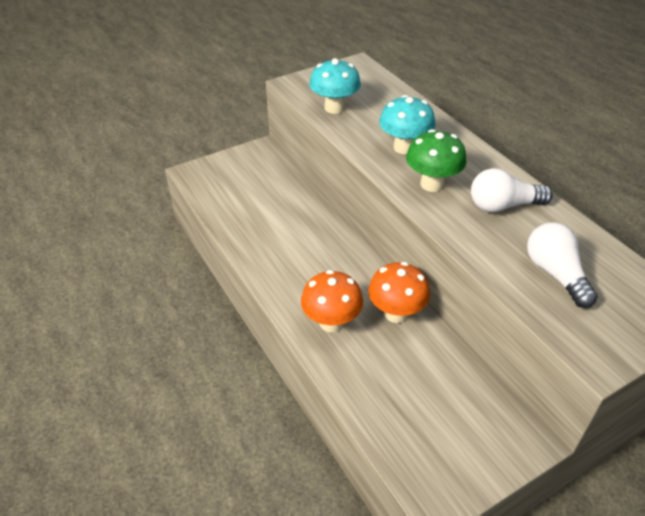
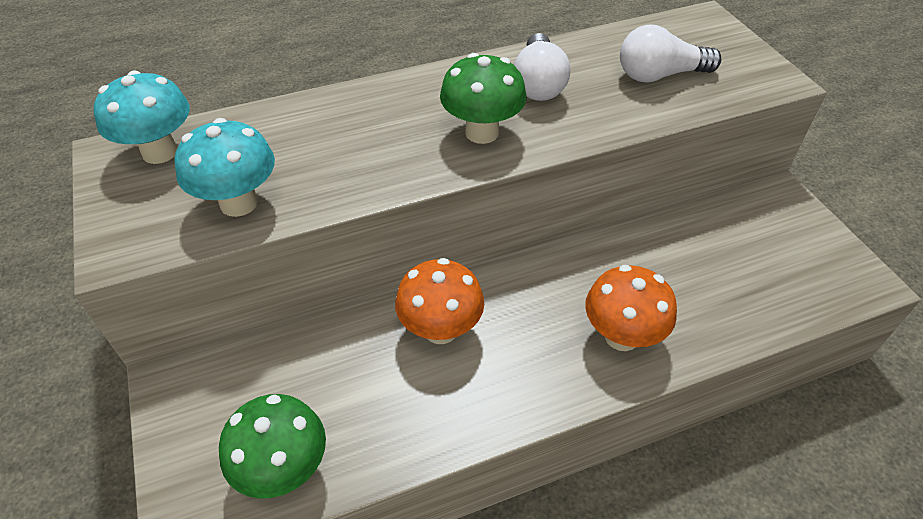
camera: 80 degrees left, 5 degrees up
orange mushroom [368,262,430,323] -> orange mushroom moved to [395,258,484,344]
turquoise mushroom [379,95,436,154] -> turquoise mushroom moved to [93,70,190,164]
none -> green mushroom [219,394,326,499]

